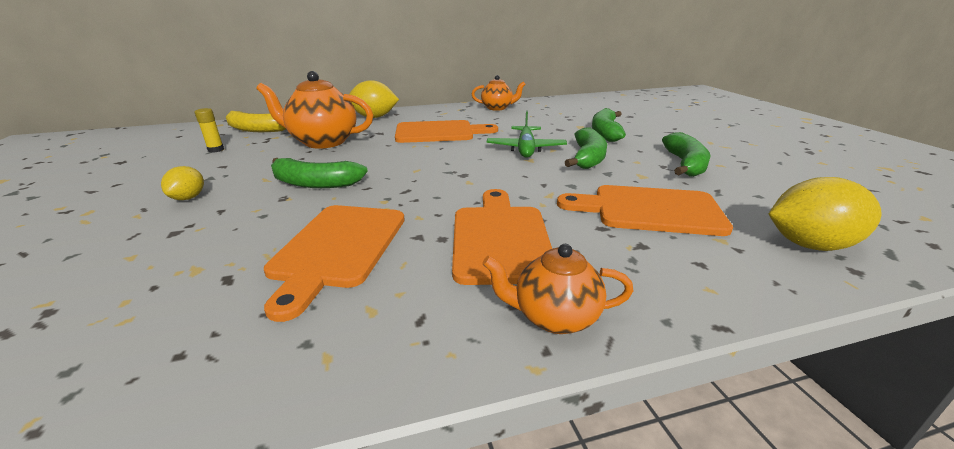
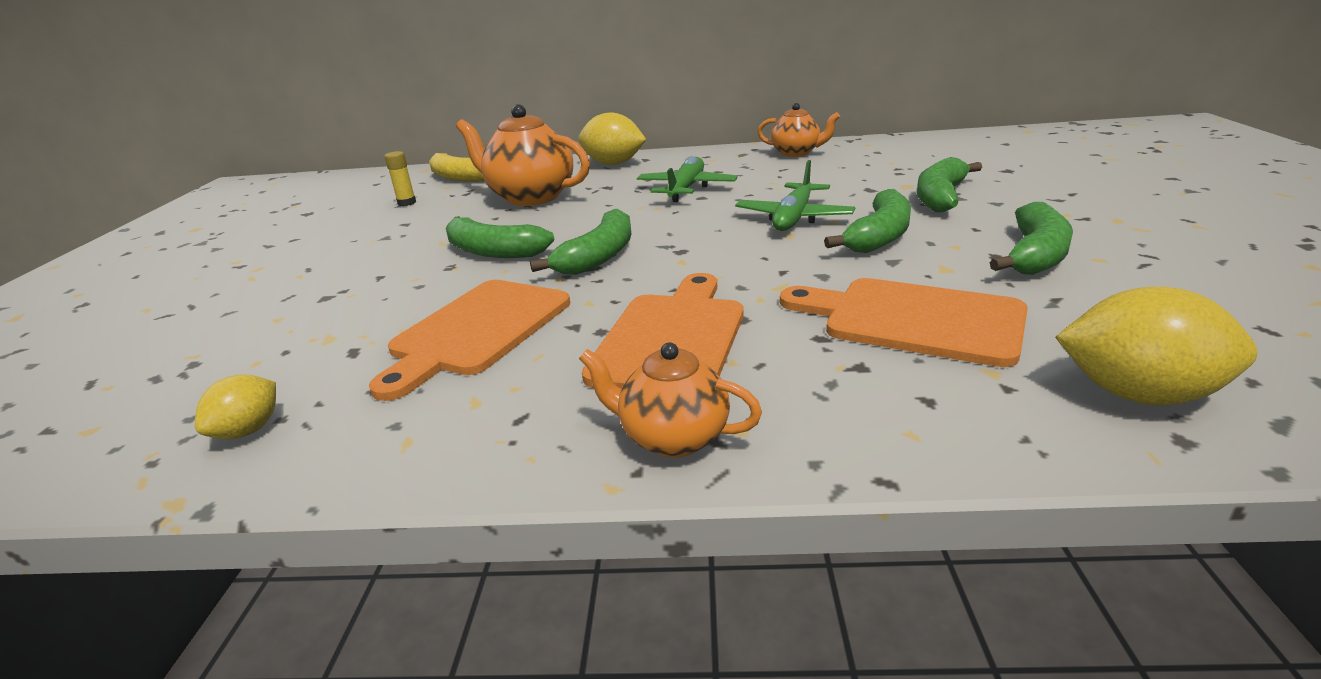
camera: 20 degrees right, 0 degrees up
yellow lemon [161,166,204,200] -> yellow lemon moved to [195,374,276,439]
orange cutting board [395,120,498,143] -> green plane [637,156,738,202]
none -> green banana [530,209,631,275]

